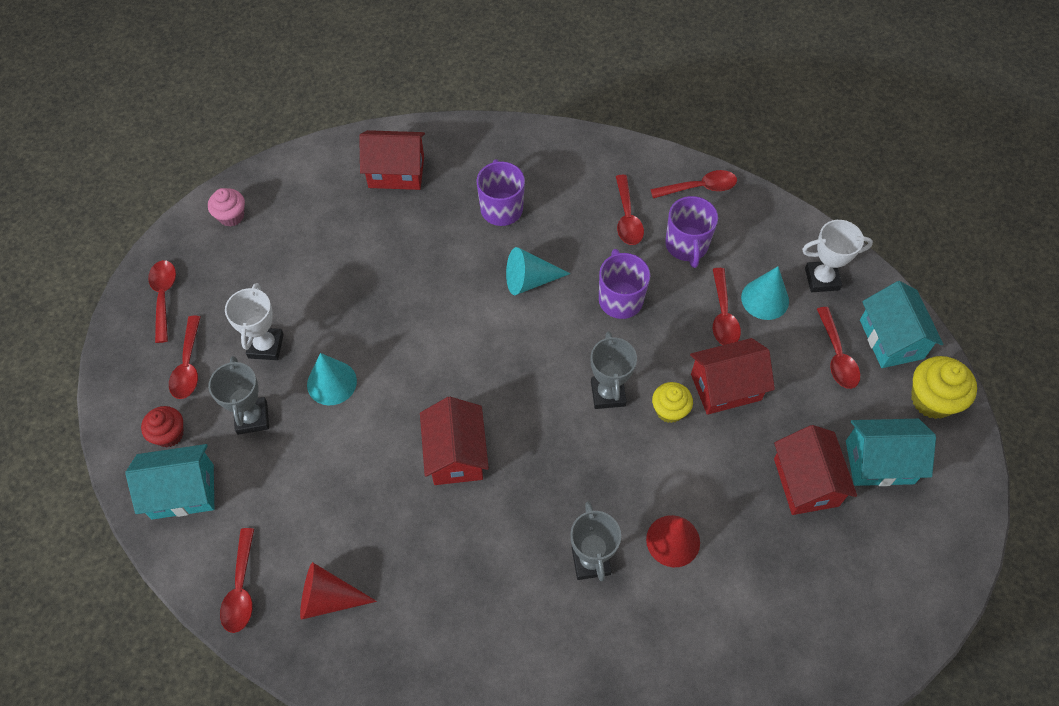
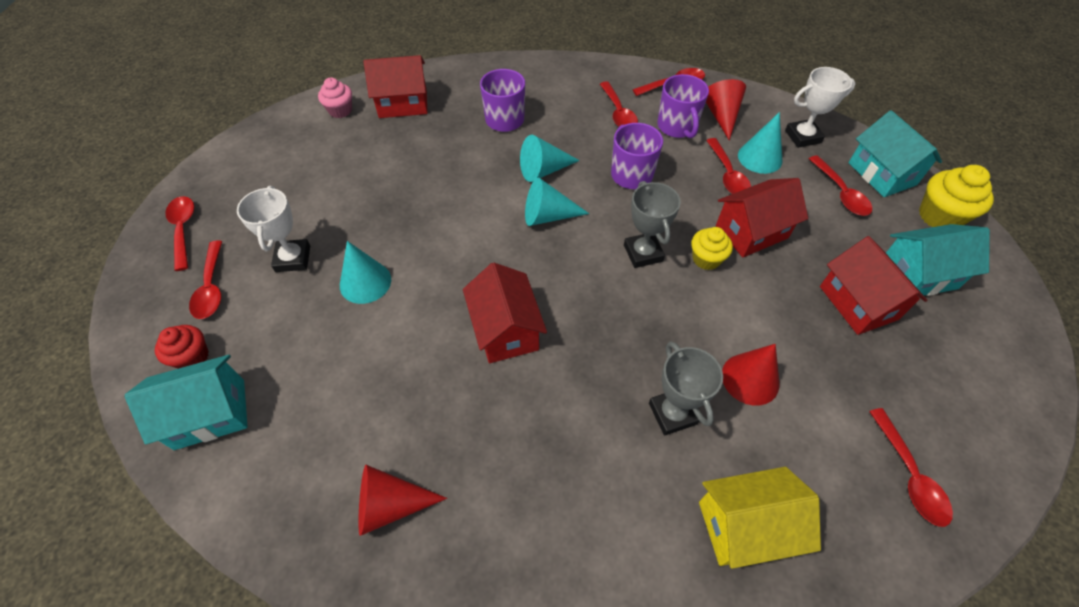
camera: 10 degrees left, 5 degrees down
pink cupcake [208,188,245,227] -> pink cupcake moved to [318,78,352,118]
grey trophy [208,356,269,435] -> none
red spoon [220,528,254,633] -> red spoon moved to [869,408,953,527]
none -> turquoise cone [525,177,589,226]
none -> yellow house [699,467,821,569]
none -> red cone [706,79,746,141]

